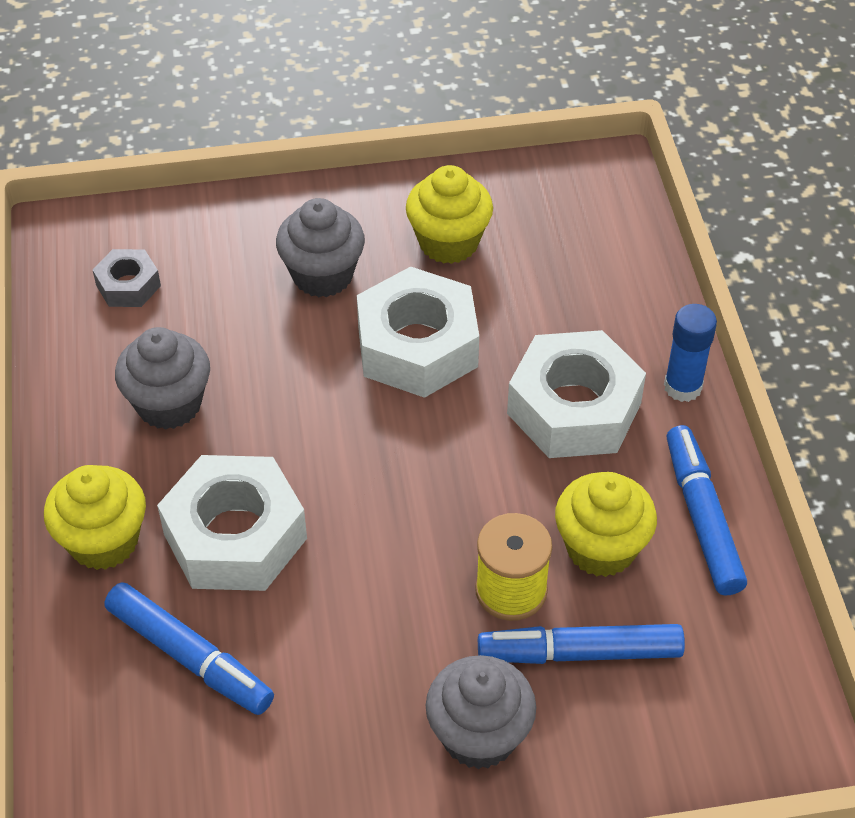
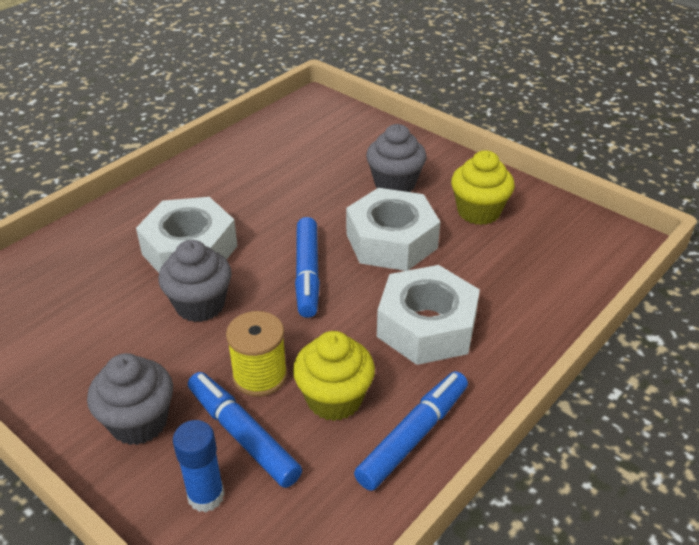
camera: 50 degrees right, 10 degrees down
yellow cupcake [44,465,146,570] -> none
grey nut [93,249,161,307] -> none
blue marker [104,582,274,715] -> blue marker moved to [295,217,320,318]
grey cupcake [115,327,210,430] -> grey cupcake moved to [158,240,232,322]
blue glue stick [664,304,717,402] -> blue glue stick moved to [173,420,225,512]

